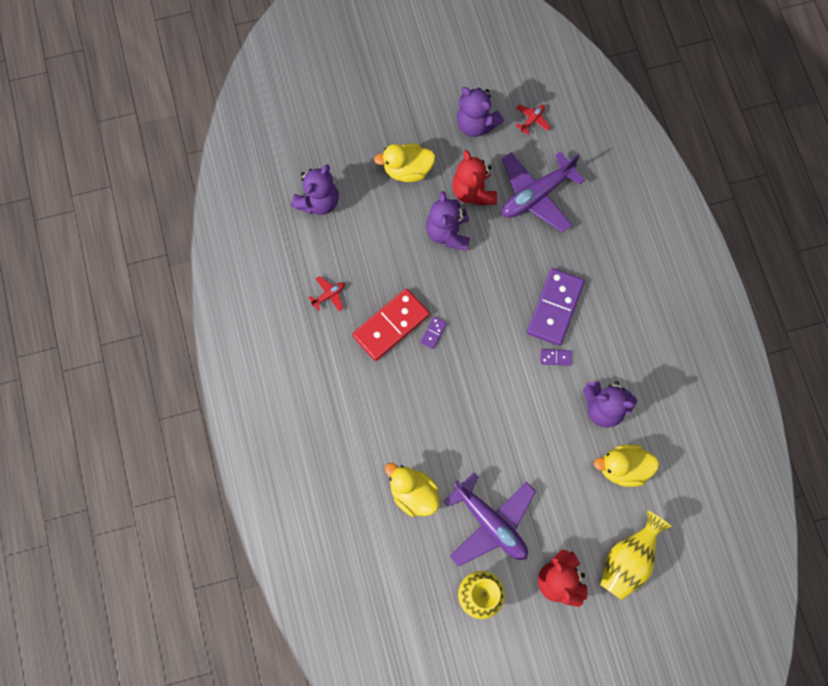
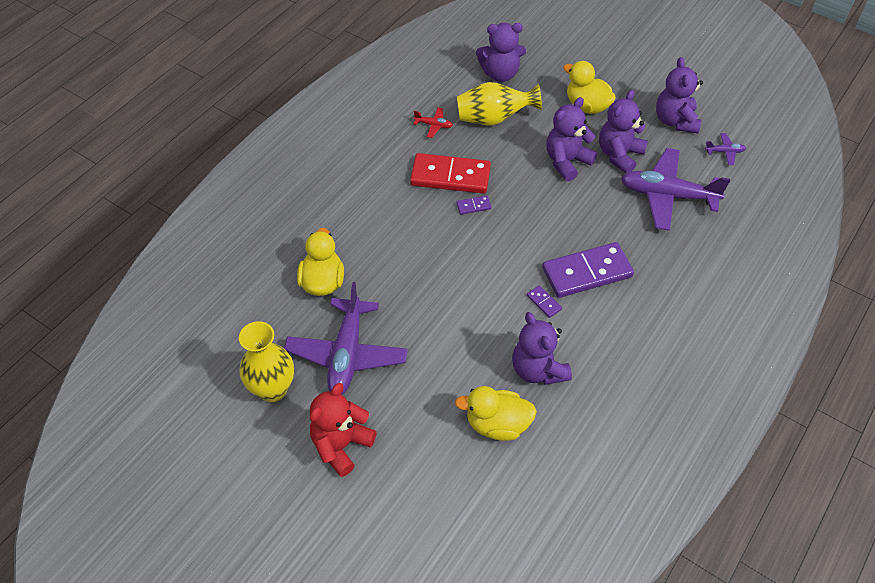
camera: 50 degrees right, 20 degrees down
red teddy bear [452,150,497,205] -> purple teddy bear [599,90,648,173]
red plane [516,104,551,135] -> purple plane [705,133,746,165]
yellow duck [594,444,659,487] -> yellow duck turned 45 degrees counterclockwise [455,386,537,441]
yellow vase [600,510,672,600] -> yellow vase moved to [457,82,542,126]

